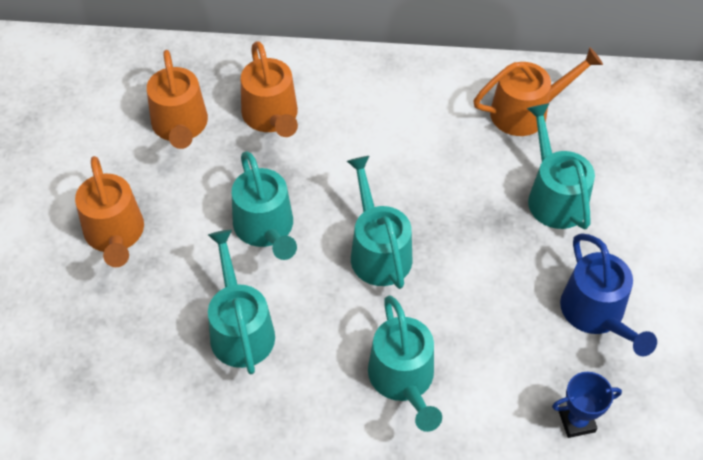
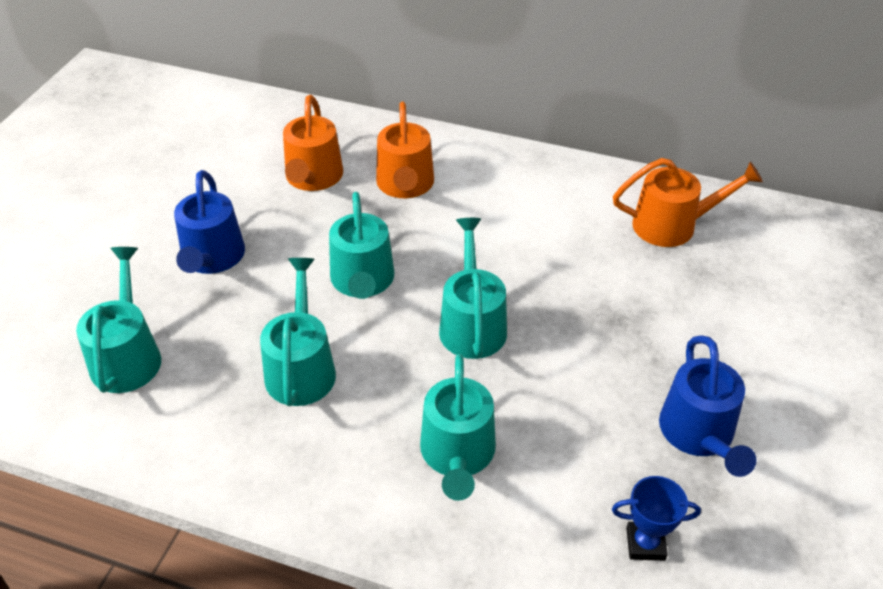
camera: 15 degrees right, 10 degrees down
orange watering can [75,156,144,267] -> blue watering can [174,170,245,274]
turquoise watering can [527,103,595,229] -> turquoise watering can moved to [76,247,161,393]

